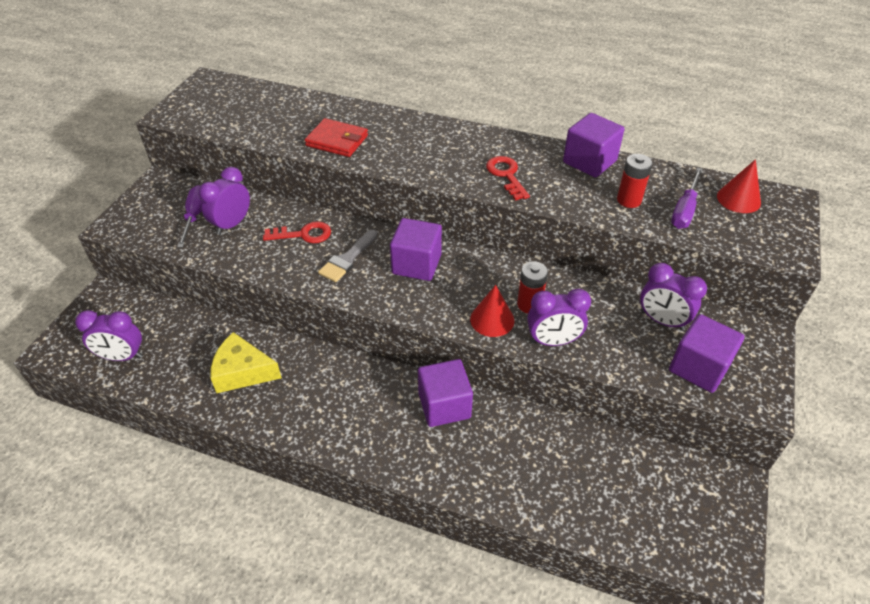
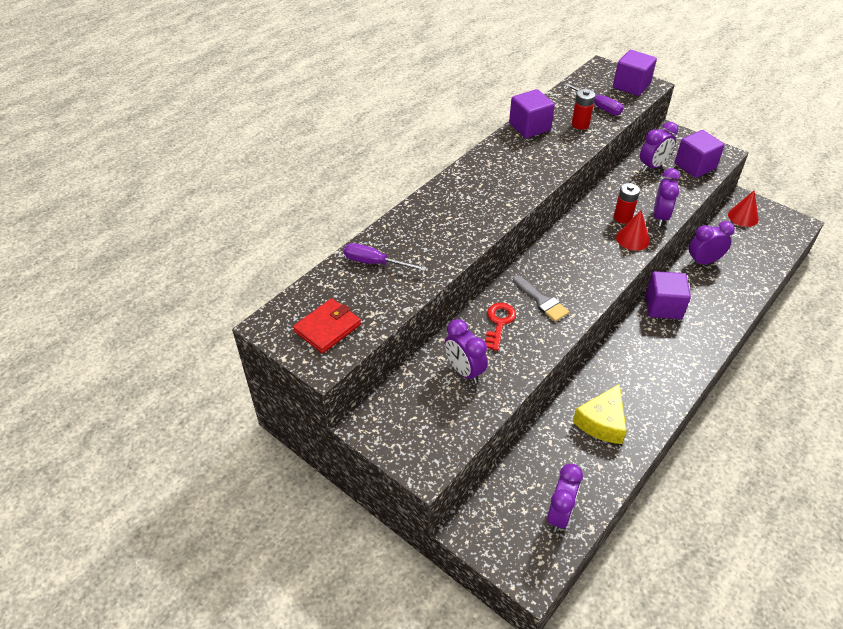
camera: 70 degrees left, 0 degrees up
purple screwdriver [177,185,202,248] -> purple screwdriver moved to [344,243,427,271]
red wallet [305,118,368,157] -> red wallet moved to [293,298,361,354]
purple cube [390,218,442,281] -> purple cube moved to [613,50,657,96]
red key [486,156,530,200] -> none
red cone [717,159,761,213] -> red cone moved to [728,190,759,227]
none -> purple clock [689,221,735,265]

